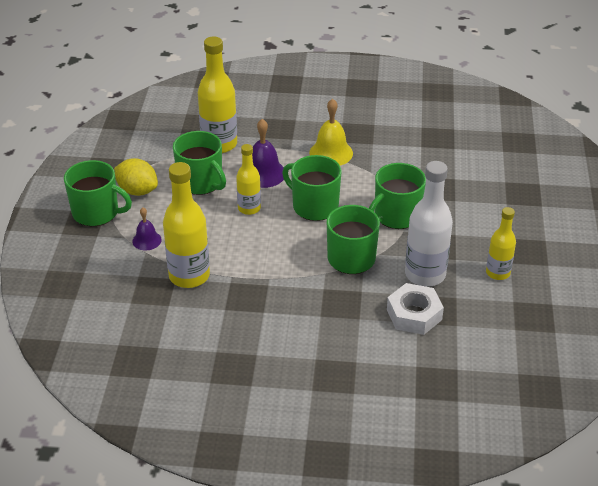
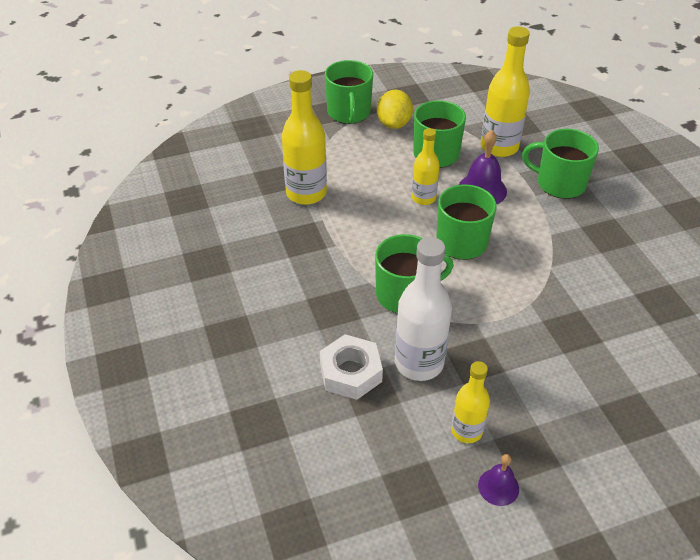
camera: 65 degrees right, 5 degrees up
purple bell [132,208,162,251] -> purple bell moved to [478,454,519,506]
yellow bell [309,99,353,166] -> none
green mug [369,163,426,229] -> green mug moved to [522,129,599,199]

